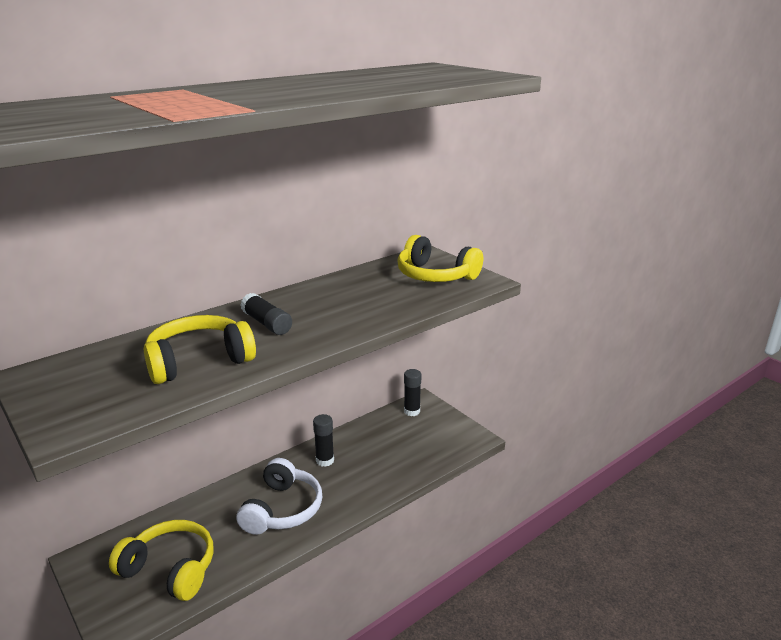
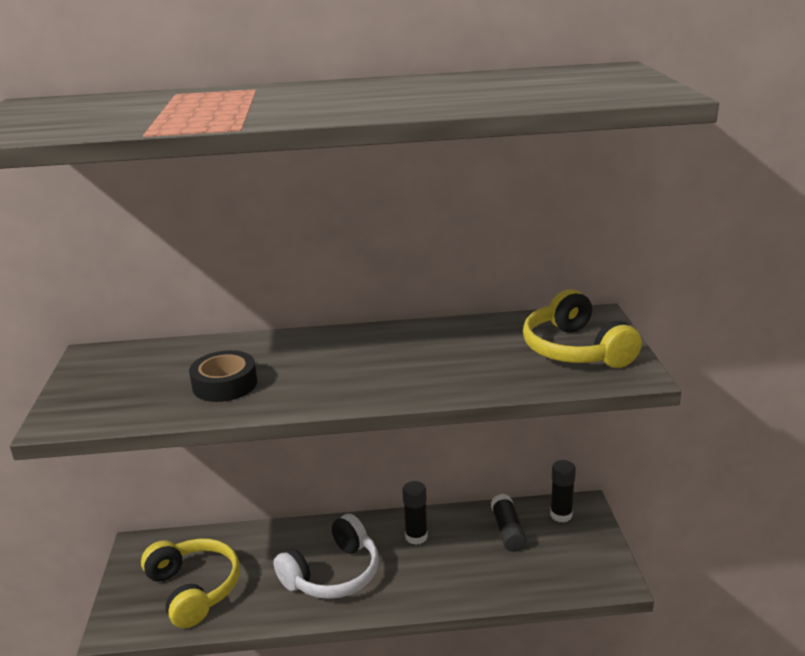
camera: 35 degrees right, 0 degrees up
yellow headphones [144,315,256,384] -> black tape [189,350,257,402]
black glue stick [240,293,292,335] -> black glue stick moved to [491,494,527,552]

